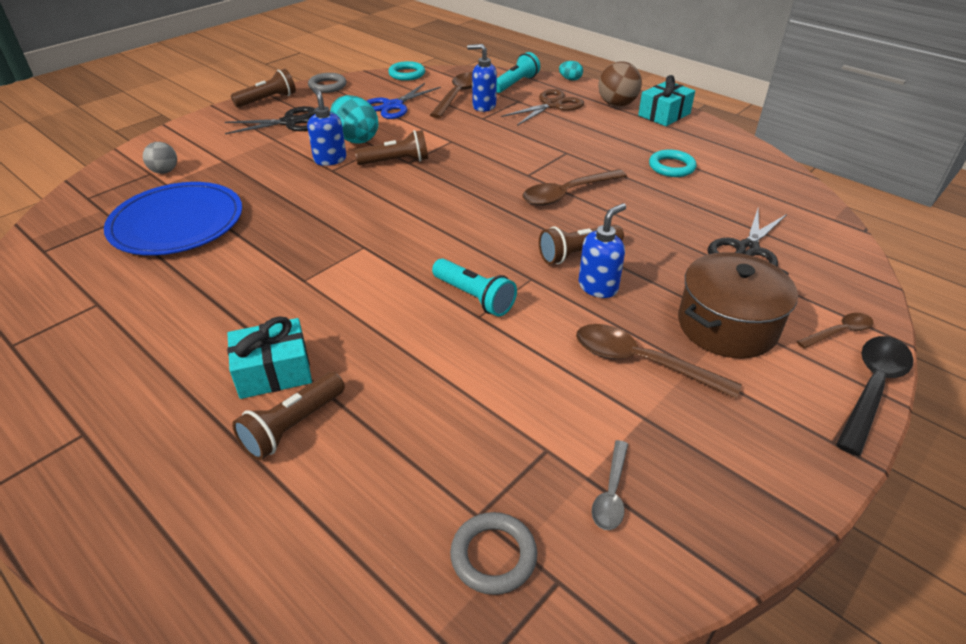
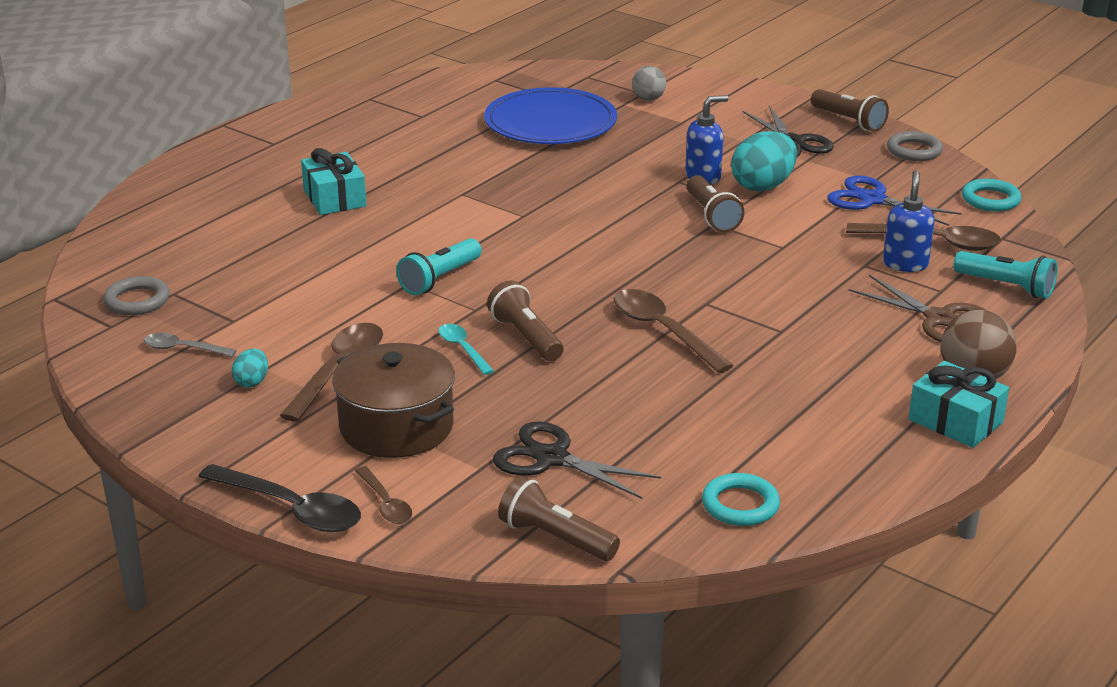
camera: 85 degrees right, 10 degrees down
brown flashlight [232,372,345,461] -> brown flashlight moved to [498,476,620,561]
turquoise egg [559,61,583,80] -> turquoise egg moved to [232,349,268,387]
blue soap dispenser [579,203,626,298] -> turquoise spoon [438,324,494,375]
turquoise ring [649,149,697,177] -> turquoise ring moved to [702,473,780,526]

